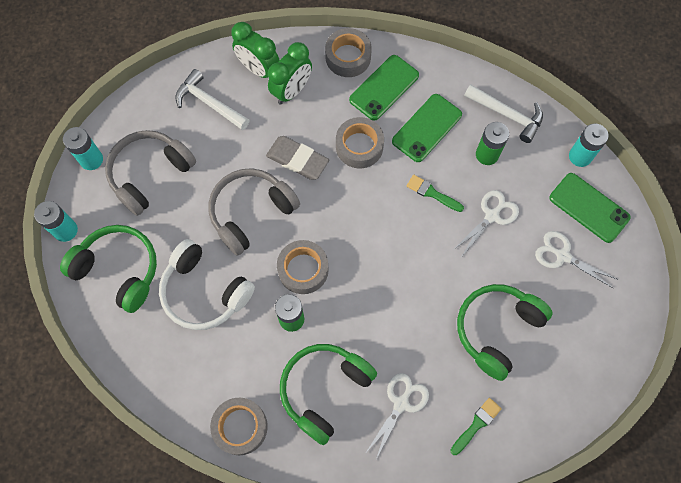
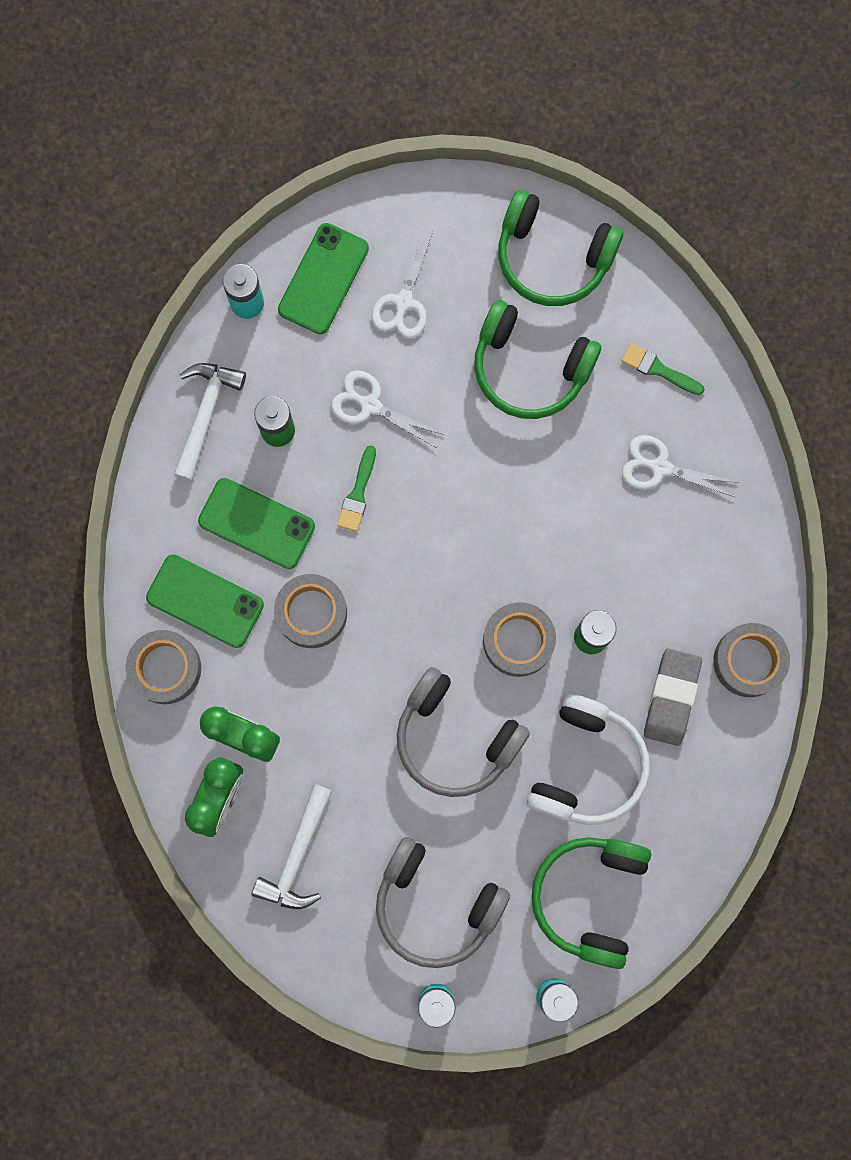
camera: 105 degrees left, 10 degrees up
grey eraser [266,136,329,180] -> grey eraser moved to [644,648,702,746]
green headphones [280,344,377,445] -> green headphones moved to [498,190,623,306]

